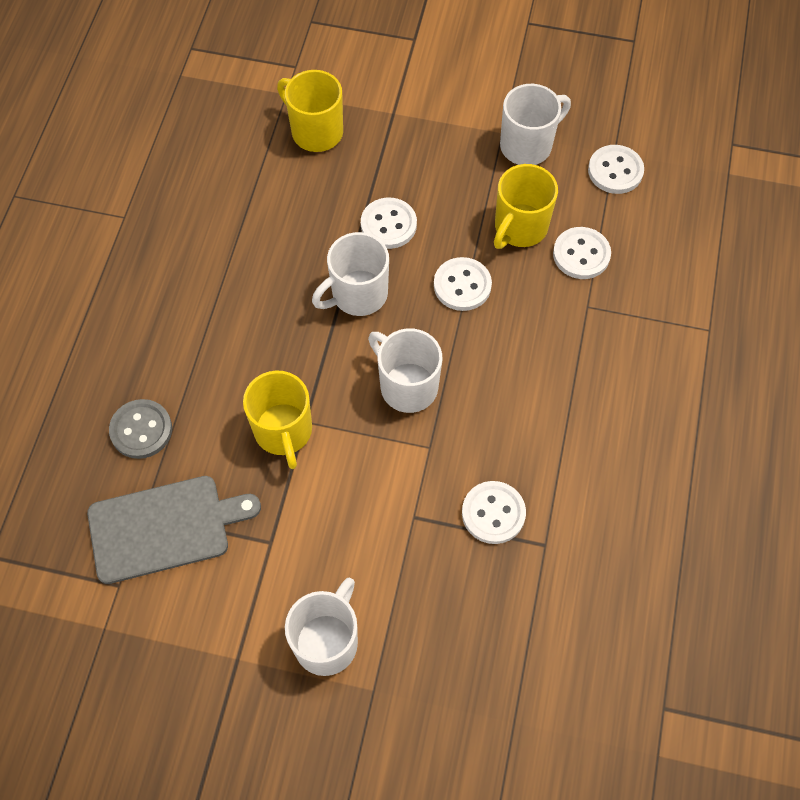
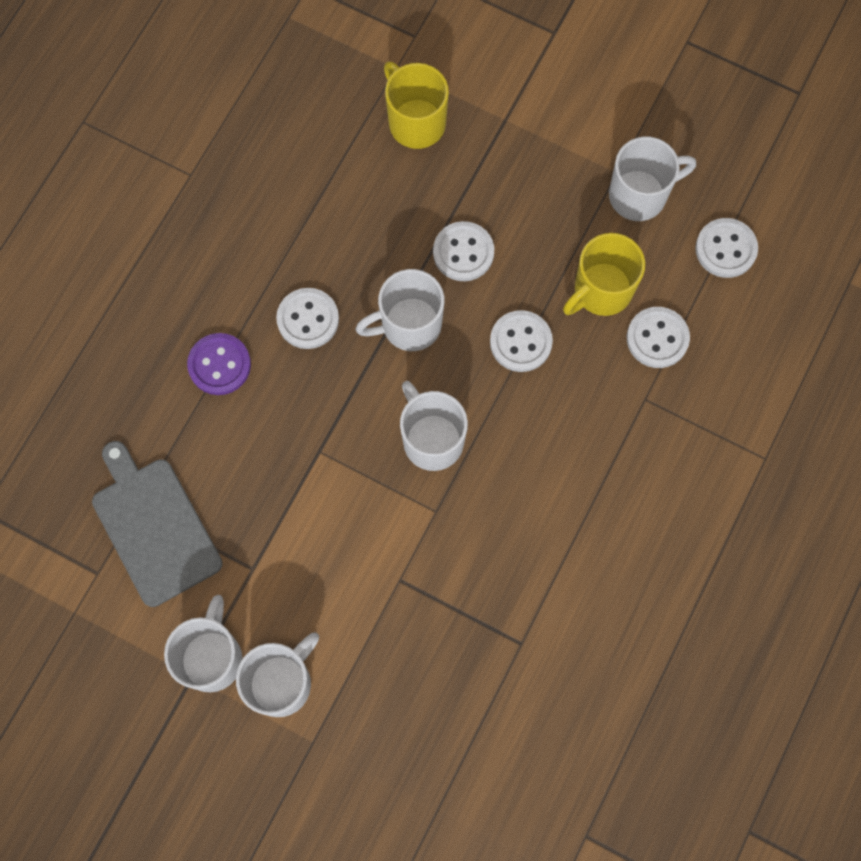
camera: 15 degrees right, 10 degrees up
grey cutting board [87,476,261,584] -> grey cutting board turned 120 degrees counterclockwise [92,441,223,607]
grey button [109,399,172,459] -> none
yellow mug [243,371,312,469] -> none
white button [462,481,526,544] -> white button moved to [276,288,339,349]
none -> white mug [164,595,243,692]
none -> purple button [187,333,251,395]

